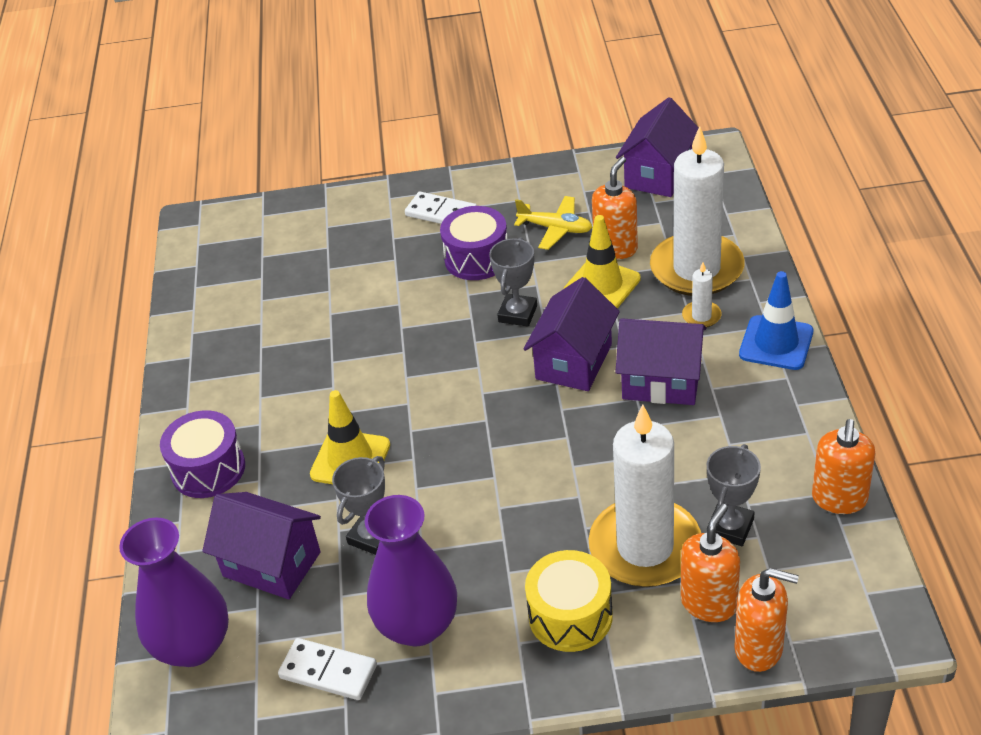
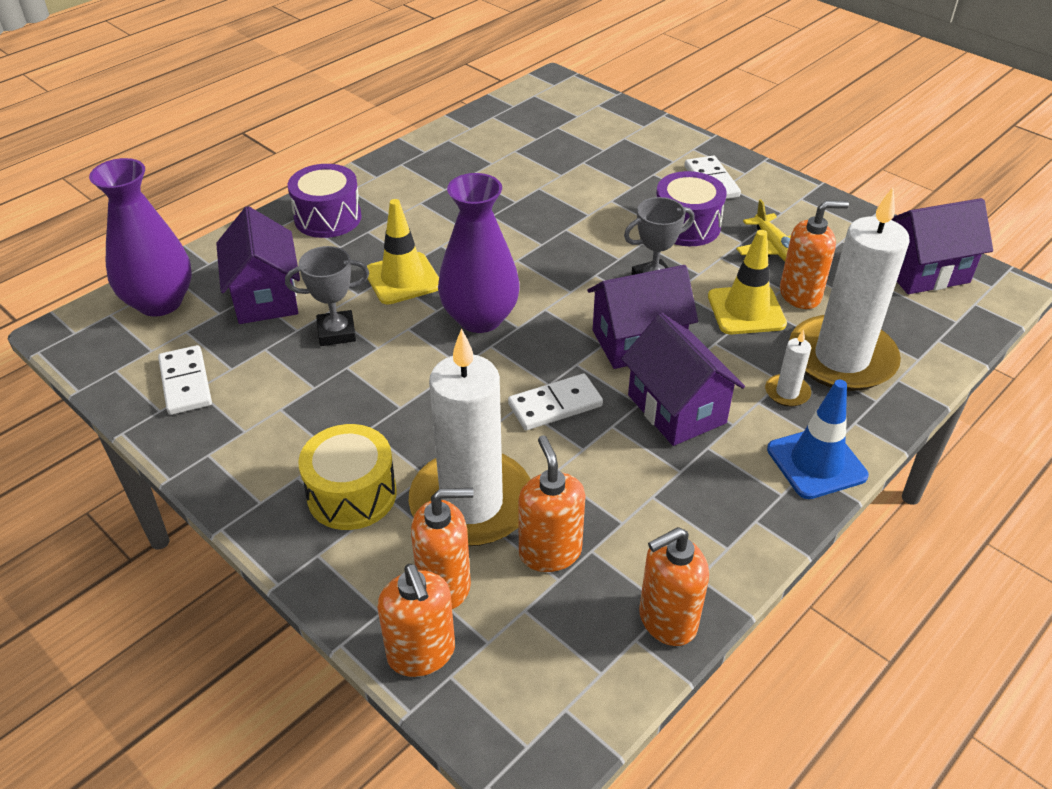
camera: 45 degrees right, 0 degrees up
purple vase [365,495,457,646] -> purple vase moved to [438,173,520,333]
grey trophy [707,444,761,546] -> orange soap dispenser [518,435,586,572]
none -> white domino [508,374,603,430]

